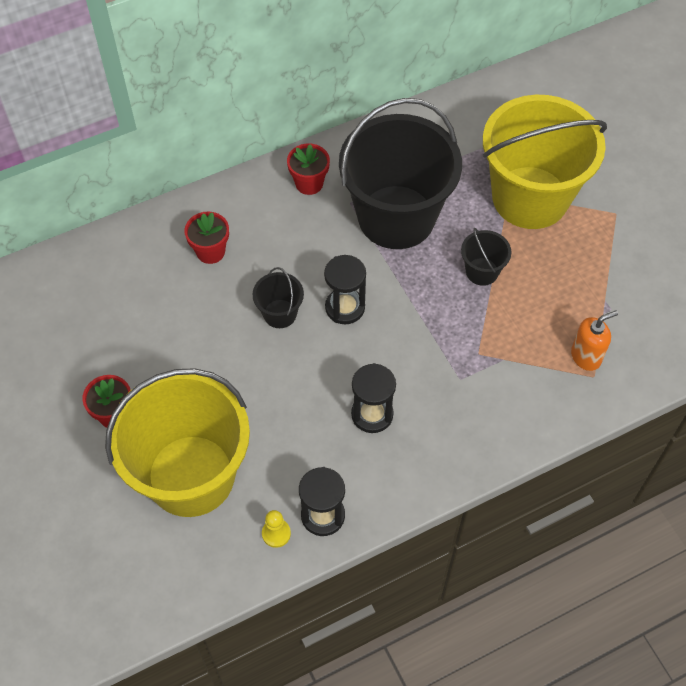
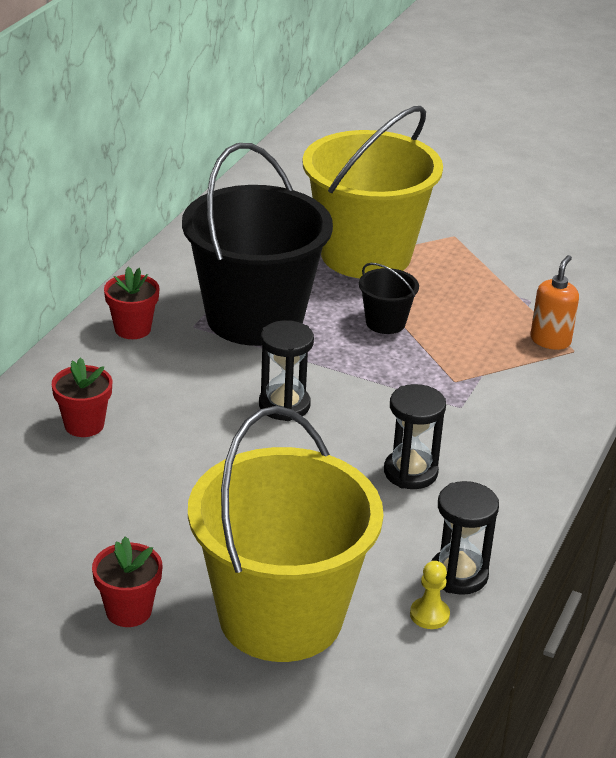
camera: 40 degrees left, 25 degrees down
black bucket [253,267,304,328] -> none

